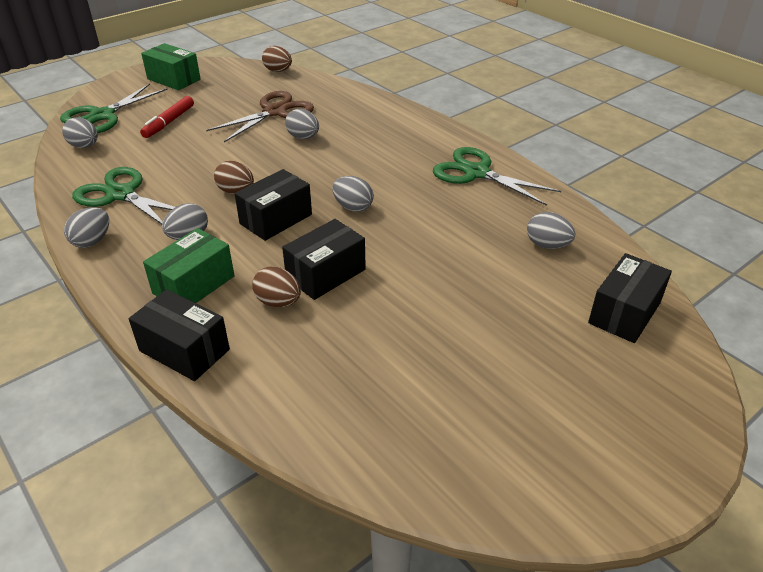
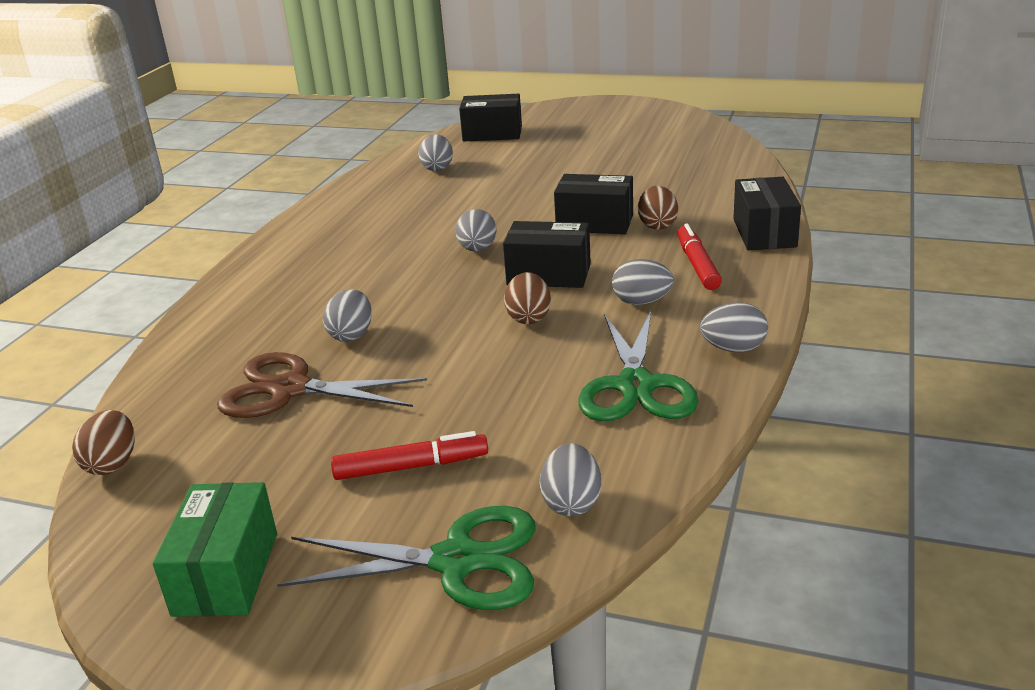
camera: 120 degrees left, 10 degrees down
green box [143,228,234,303] -> red marker [677,223,722,290]
green scissors [433,147,561,206] -> none

